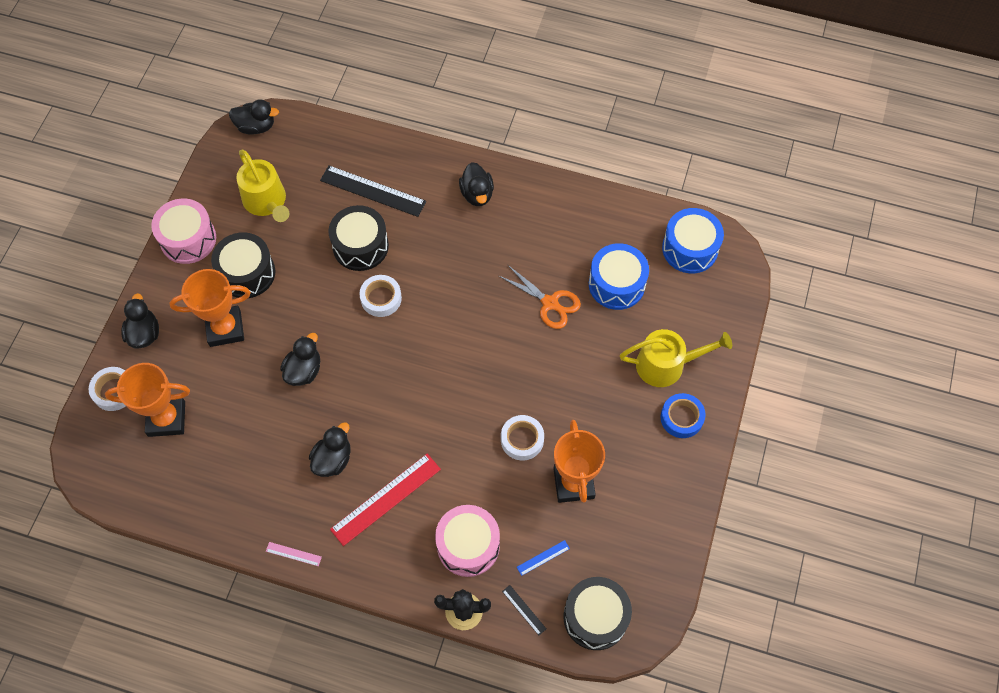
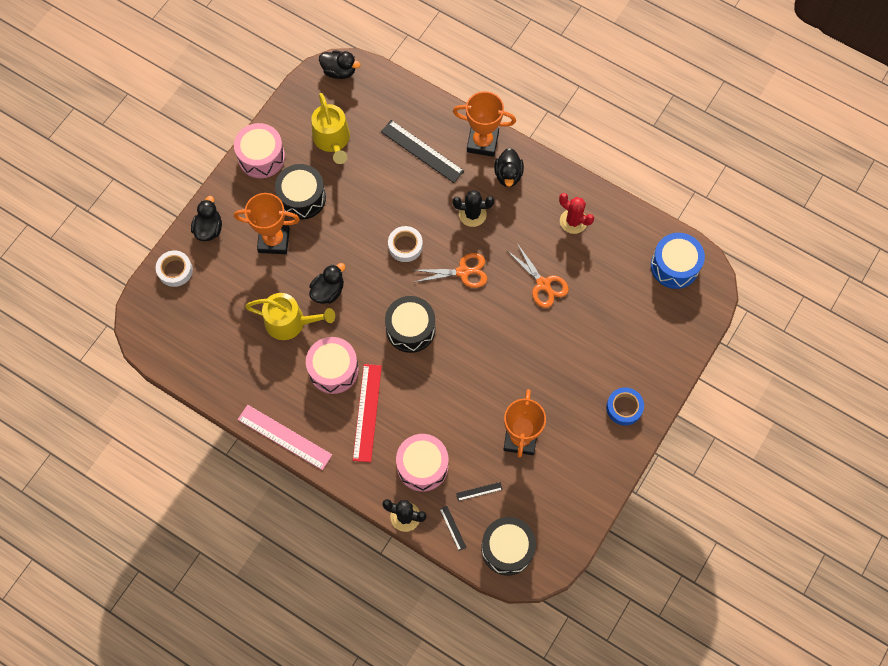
camera: 15 degrees right, 5 degrees up
orange trophy [105,363,190,437] -> orange trophy moved to [453,91,516,157]
pink ruler [266,542,322,566] -> pink ruler [238,405,332,470], size x2.24
black duck [309,422,351,477] -> pink drum [306,337,359,394]
black drum [328,205,389,271] -> black drum moved to [385,296,436,353]
red ruler [330,454,441,546] -> red ruler turned 60 degrees counterclockwise [353,364,382,462]
white tape [501,415,544,460] -> none
blue ruler [517,540,570,576] -> black ruler [456,482,502,501]
blue drum [589,243,649,310] -> none
yellow watering can [620,329,732,387] -> yellow watering can moved to [245,293,335,340]
none -> orange scissors [413,253,487,288]
none -> black cactus [453,190,494,227]
none -> red cactus [559,193,594,234]

